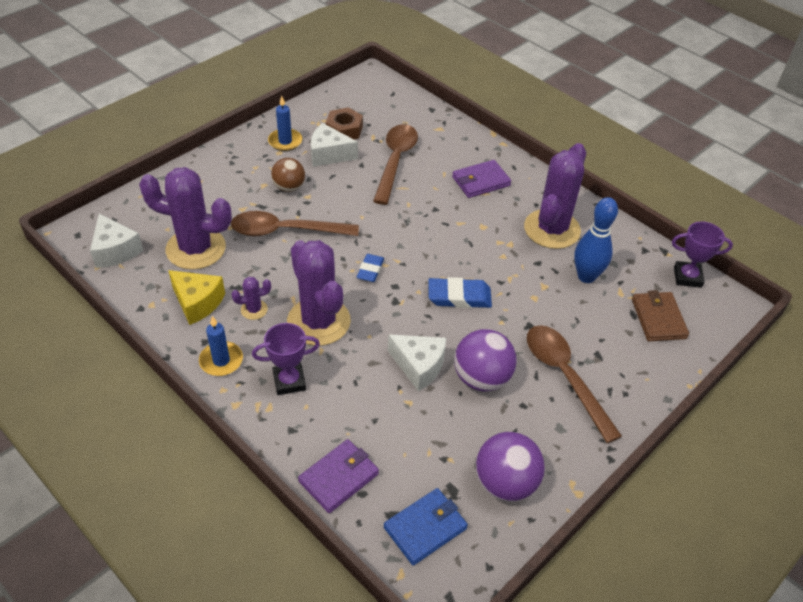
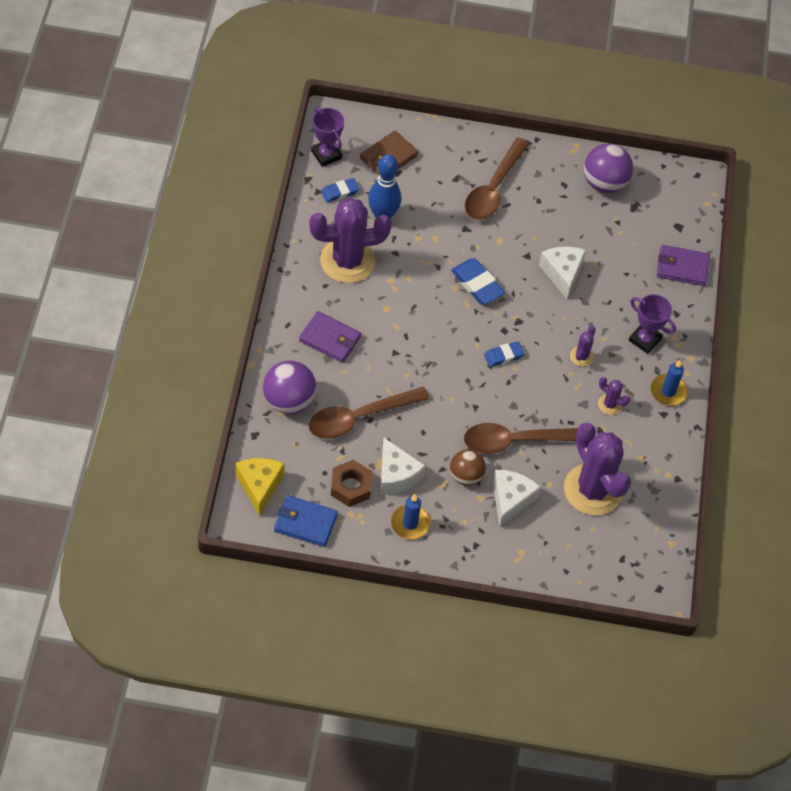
camera: 130 degrees left, 10 degrees up
white cheese [90,214,143,268] -> white cheese moved to [493,470,541,528]
yellow cheese [168,270,225,325] -> yellow cheese moved to [235,458,285,516]
brown spoon [231,211,359,236] -> brown spoon turned 120 degrees clockwise [464,423,578,454]
purple cactus [287,240,351,346] -> purple cactus [570,326,596,367], size x0.43
blue wallet [384,488,468,566] -> blue wallet moved to [274,495,338,547]
purple ball [454,329,517,392] -> purple ball moved to [263,361,317,414]
none -> blue eraser [321,178,359,203]

